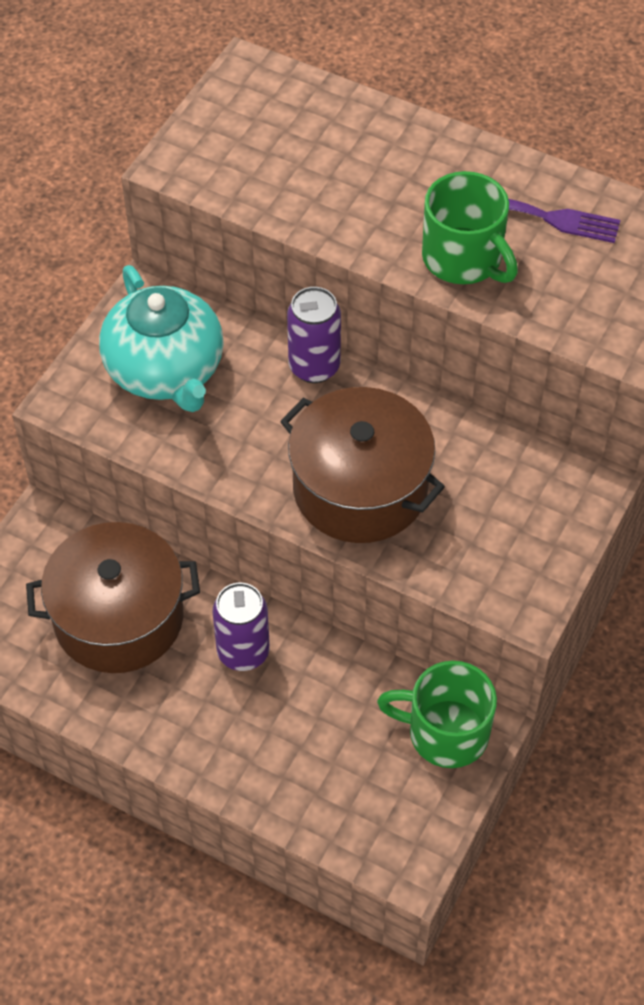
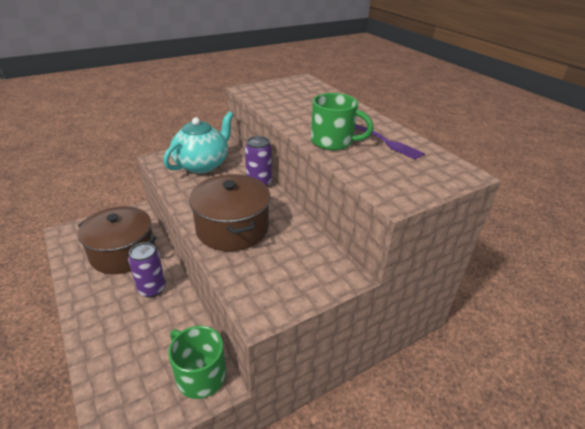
camera: 30 degrees right, 20 degrees down
turquoise teapot [99,265,224,412] -> turquoise teapot turned 150 degrees counterclockwise [163,111,234,173]
green mug [422,171,518,284] -> green mug turned 60 degrees counterclockwise [311,93,374,150]

